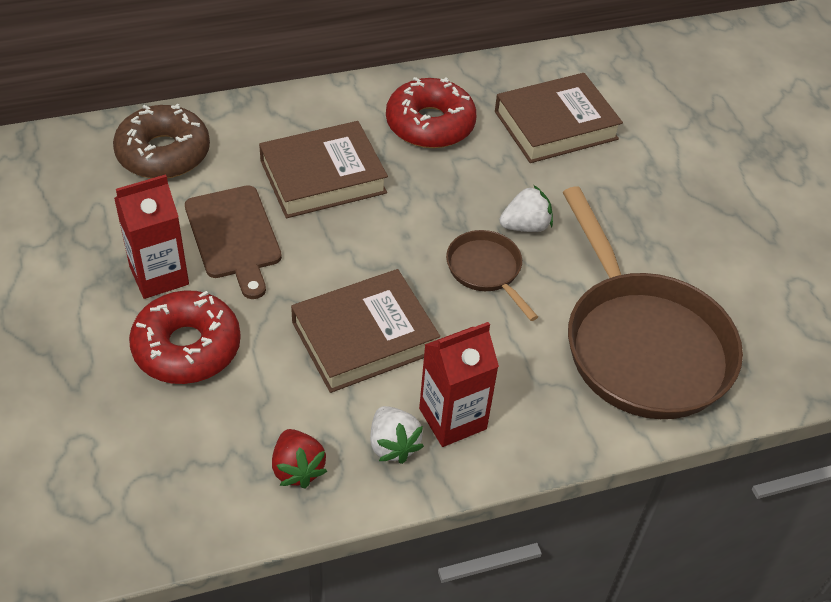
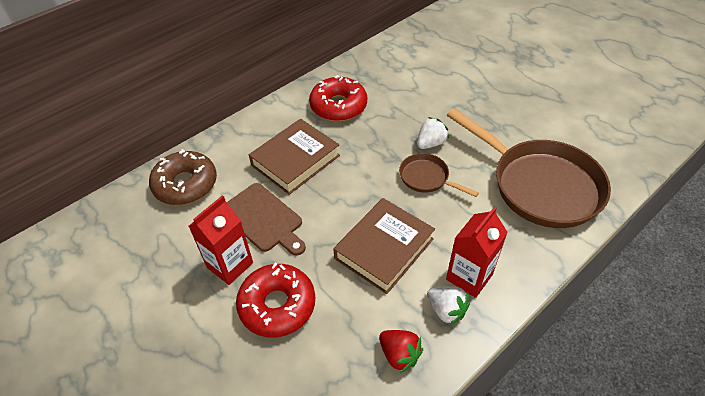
camera: 20 degrees left, 0 degrees up
brown book [495,73,623,163] -> none

